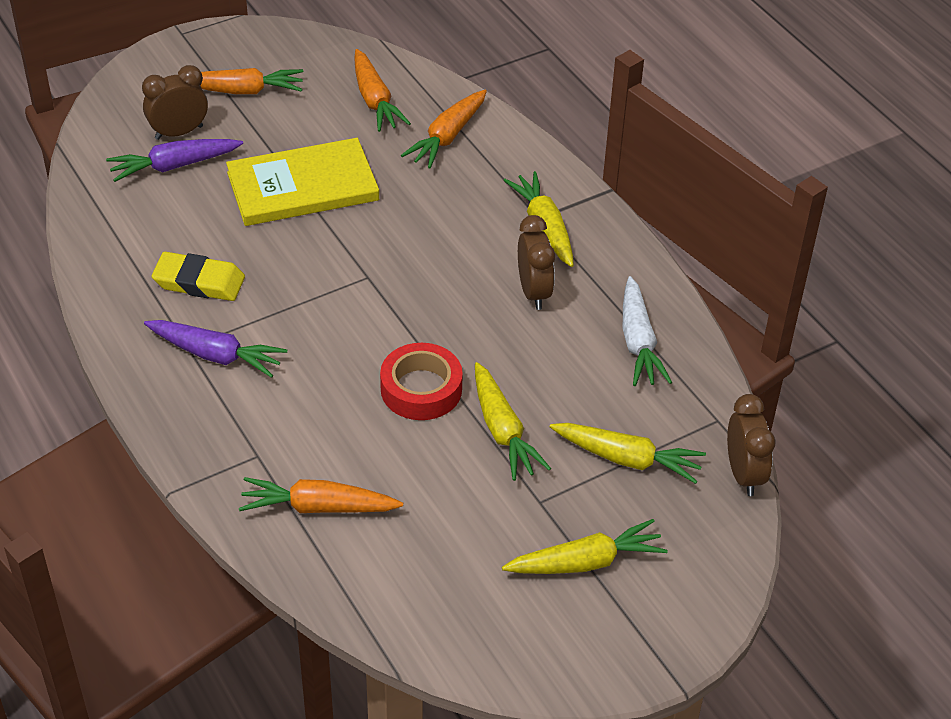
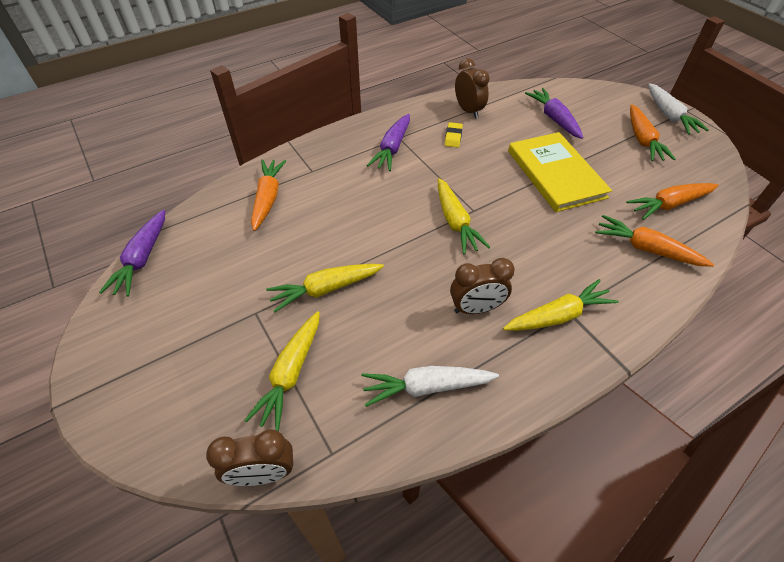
camera: 90 degrees right, 5 degrees up
brown clock [142,65,208,140] -> brown clock moved to [455,58,489,119]
yellow eraser [152,252,245,301] -> yellow eraser [445,122,463,148], size x0.60
red tape [380,343,463,420] -> none
yellow carrot [502,519,668,574] -> yellow carrot moved to [438,178,490,254]
none -> purple carrot [99,210,165,297]
none -> white carrot [648,83,709,135]

